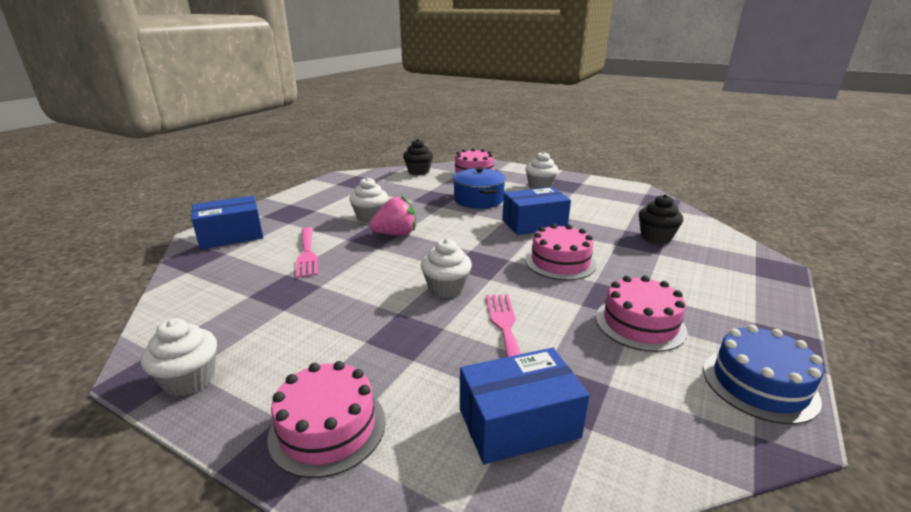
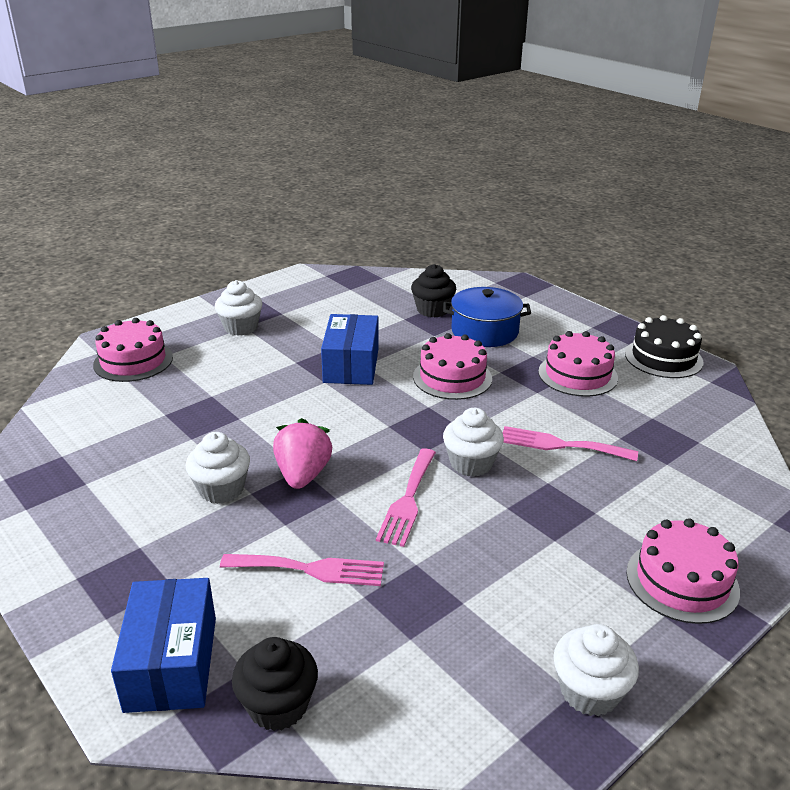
camera: 70 degrees left, 5 degrees up
black cupcake [403,139,433,175] -> black cupcake moved to [232,637,318,731]
blue pot [453,167,506,209] -> blue pot moved to [443,287,531,347]
blue box [460,348,590,464] -> none
blue cake [703,325,824,424] -> black cake [625,315,704,378]
none -> pink fork [376,448,436,547]

